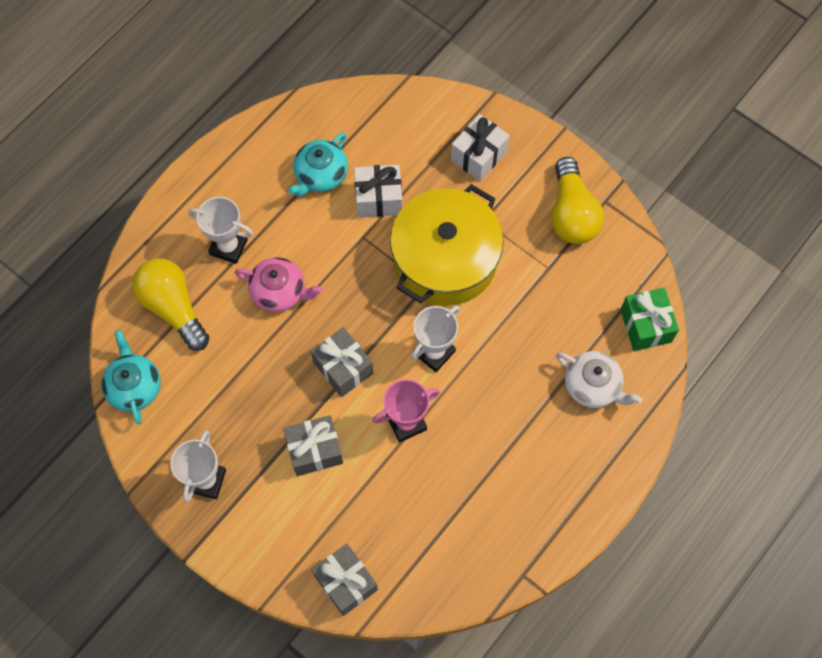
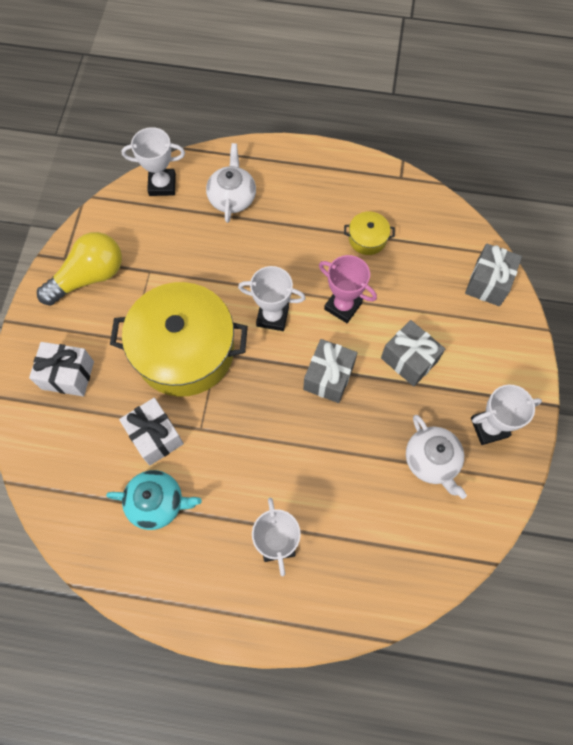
camera: 120 degrees left, 0 degrees up
turquoise teapot [101,330,161,424] -> none
yellow light bulb [132,258,209,351] -> none
pink teapot [235,257,323,312] -> none
green gift [620,288,679,351] -> white trophy [122,127,185,196]
none -> yellow pot [344,211,395,255]
none -> white teapot [406,415,467,499]

